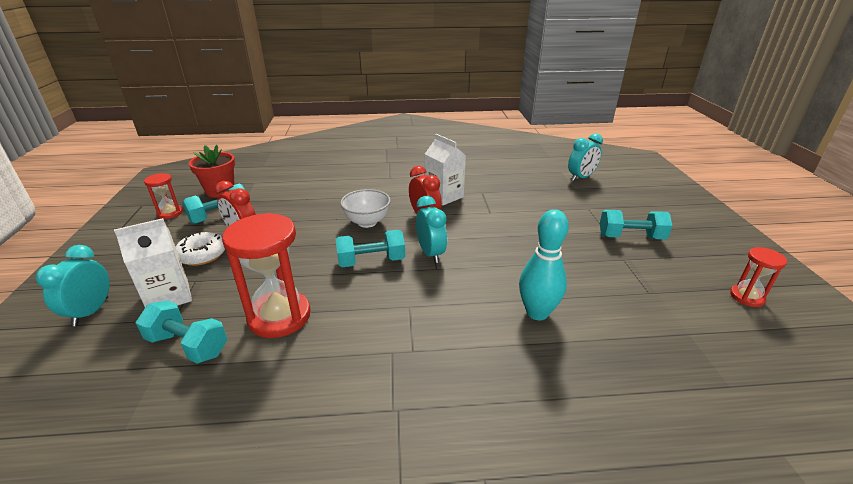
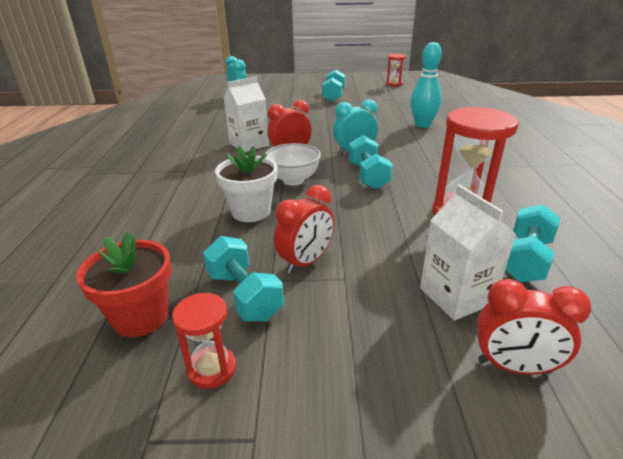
camera: 85 degrees left, 0 degrees up
turquoise clock [36,245,109,326] -> red clock [477,279,592,375]
white donut [176,232,225,266] -> none
none -> white flower pot [215,146,277,222]

